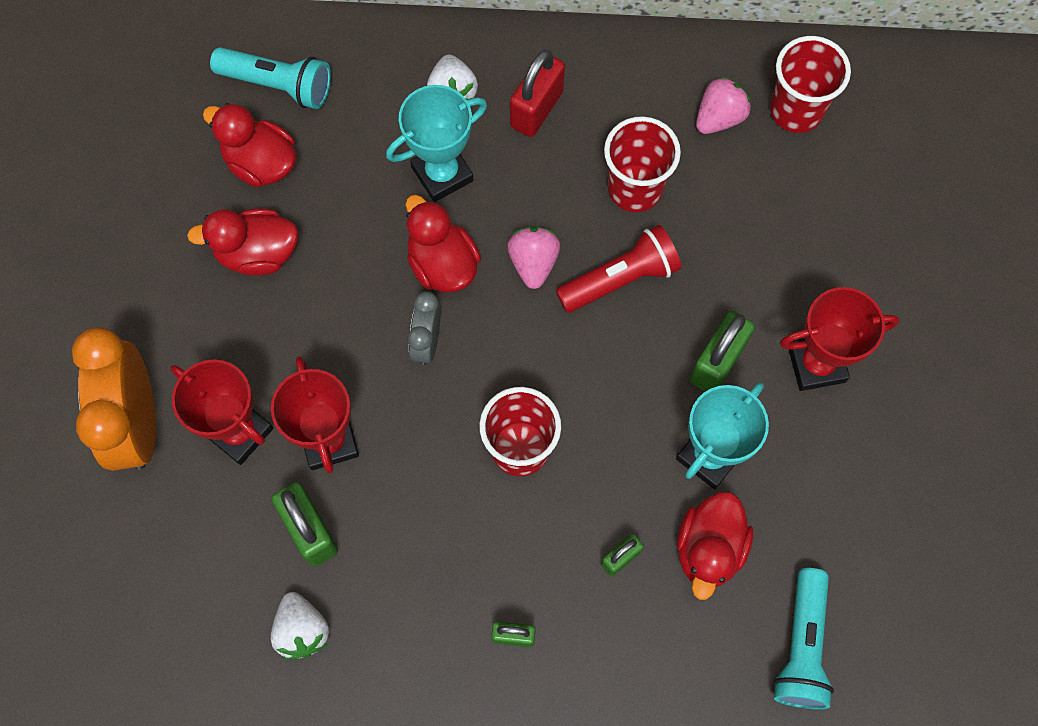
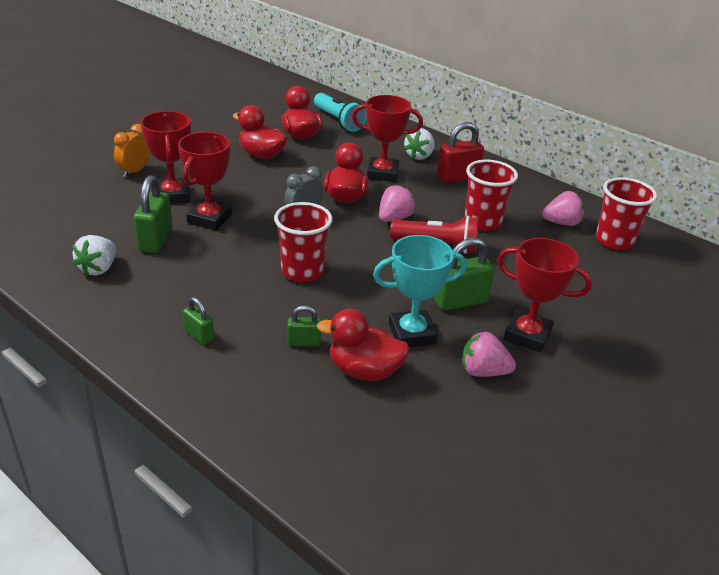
camera: 35 degrees right, 35 degrees down
orange clock [72,327,156,471] -> orange clock [114,124,150,177], size x0.52
turquoise trophy [386,85,487,202] -> red trophy [352,95,423,182]
red duck [677,492,753,600] -> red duck turned 45 degrees clockwise [317,309,410,381]
turquoise flashlight [773,568,834,709] -> none
none -> pink strawberry [462,331,516,377]

